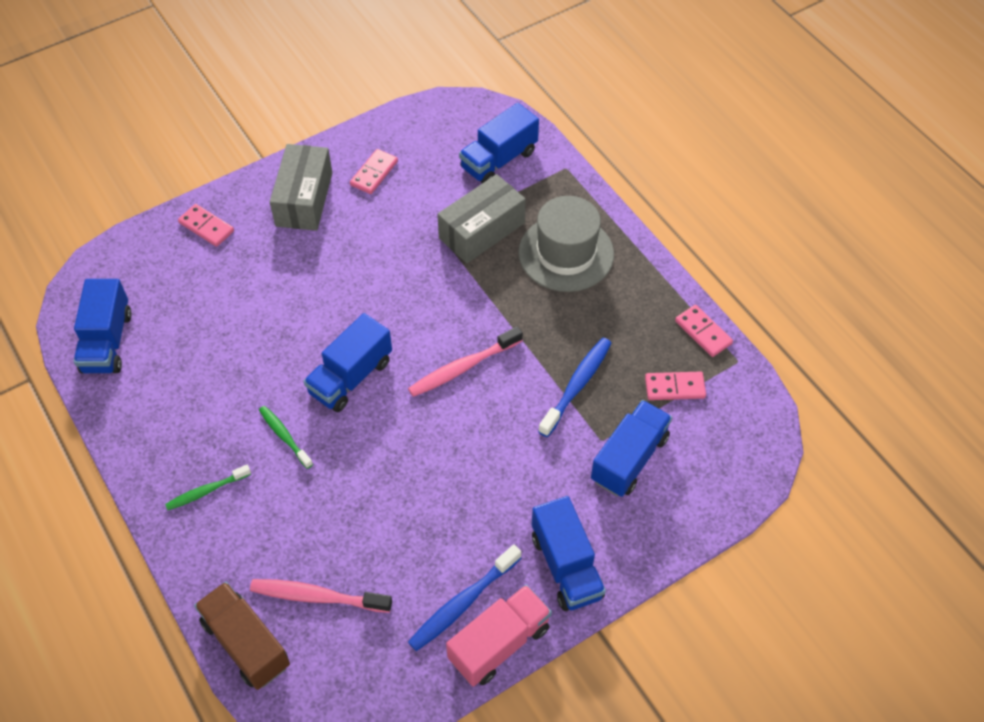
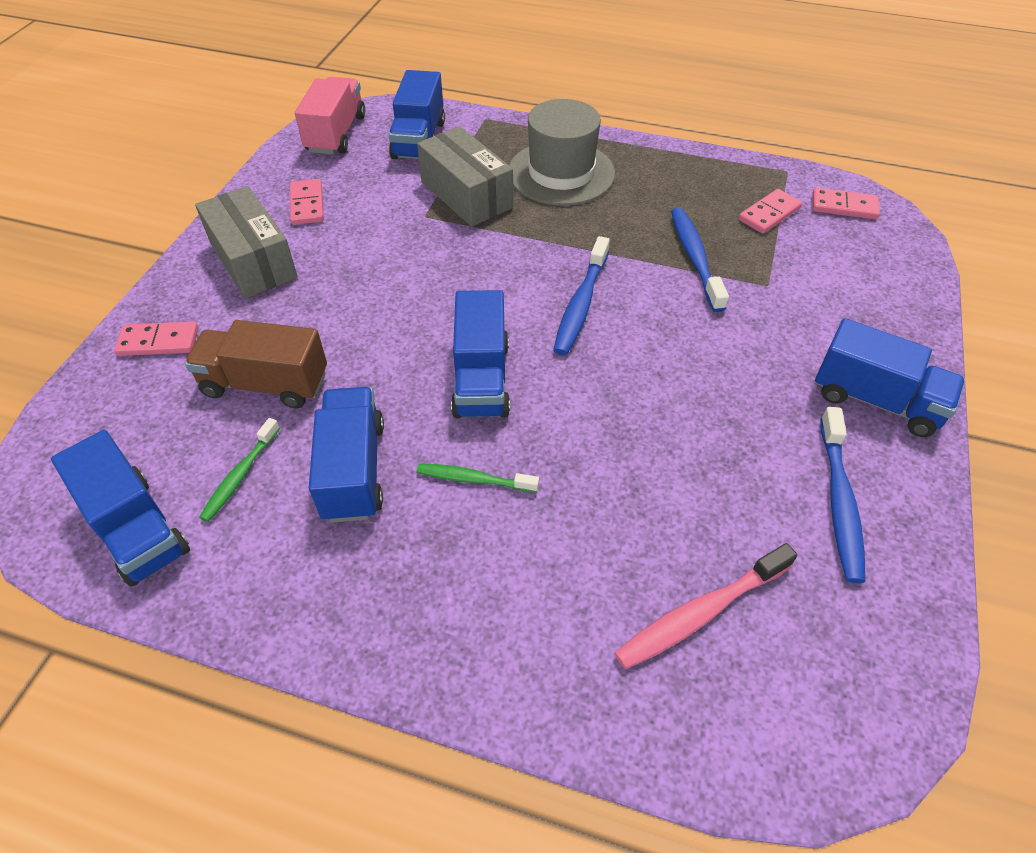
camera: 40 degrees left, 5 degrees down
green toothbrush [165,465,251,510] -> green toothbrush moved to [199,418,280,522]
brown truck [194,582,290,690] -> brown truck moved to [184,320,327,408]
pink toothbrush [408,326,523,397] -> blue toothbrush [553,236,610,355]
grey box [437,174,526,263] -> grey box turned 45 degrees counterclockwise [417,126,513,227]
pink truck [446,584,552,686] -> pink truck moved to [295,77,365,155]
blue truck [591,400,672,497] -> blue truck moved to [309,387,384,523]
pink domino [675,305,733,357] -> pink domino moved to [812,188,880,220]

